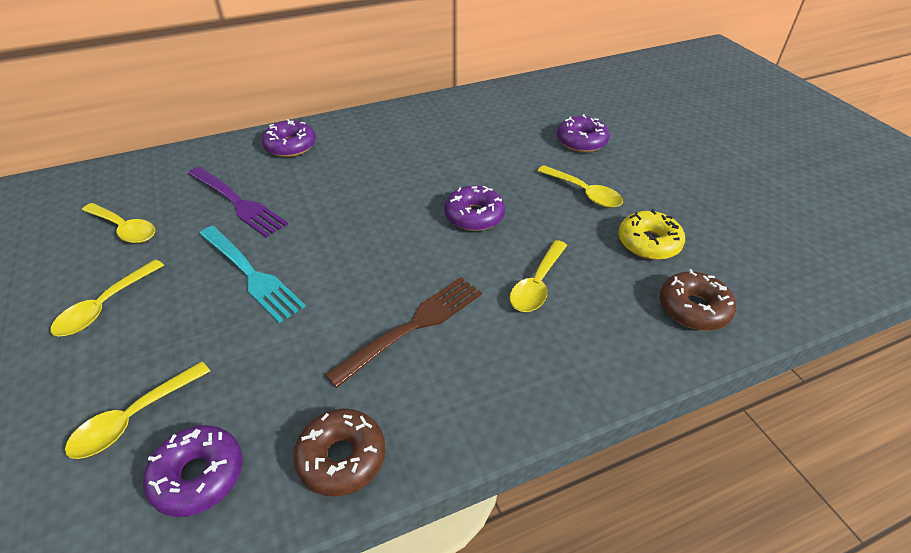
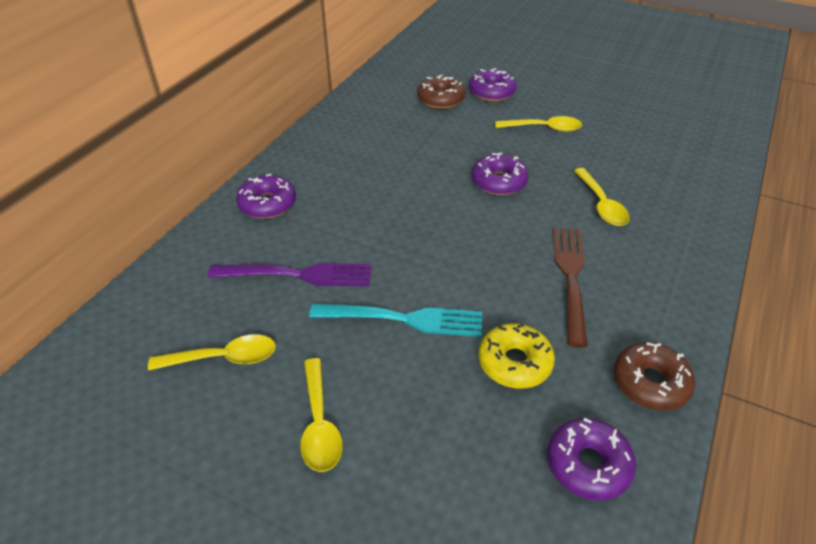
camera: 40 degrees left, 0 degrees up
yellow spoon [65,361,210,459] -> none
yellow donut [618,209,685,260] -> yellow donut moved to [478,323,555,389]
brown donut [660,269,736,331] -> brown donut moved to [418,75,466,109]

